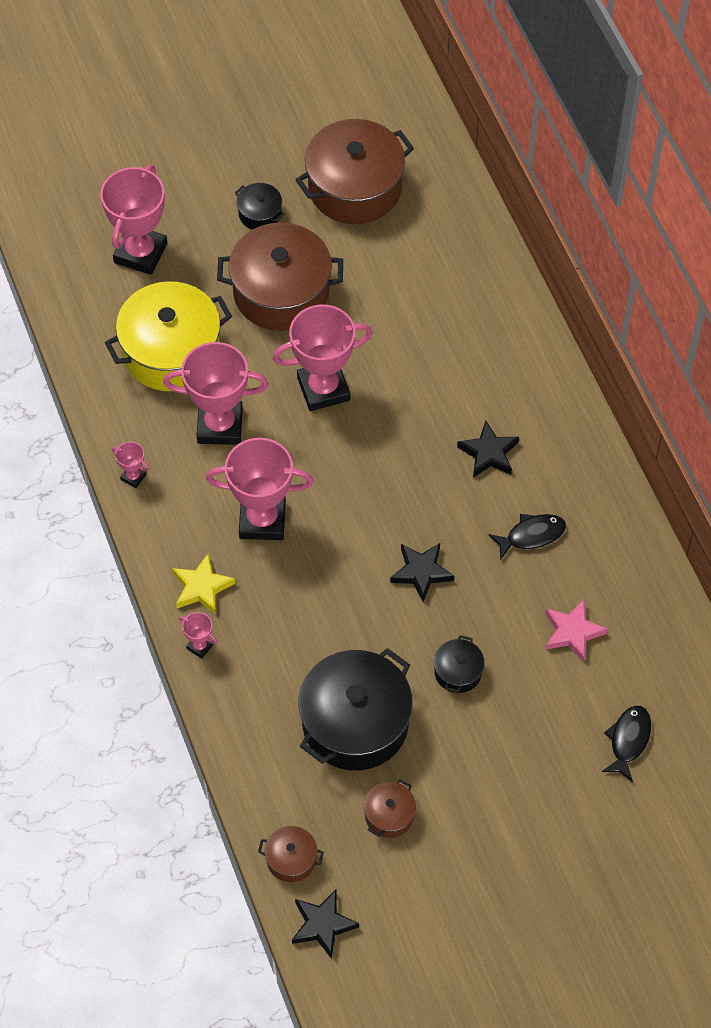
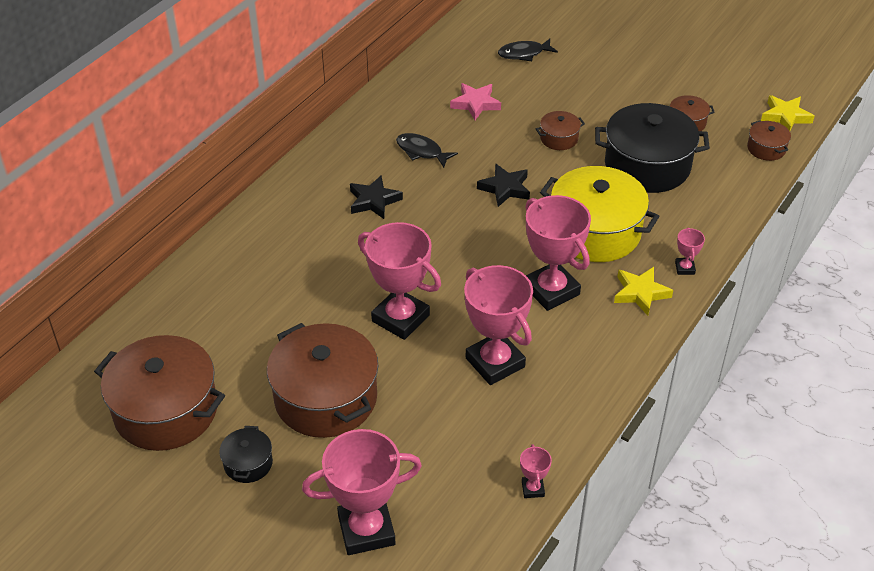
camera: 125 degrees left, 15 degrees down
yellow pot [105,281,232,391] -> yellow pot moved to [540,166,659,262]
pink trophy [112,442,150,488] -> pink trophy moved to [520,444,552,498]
black star [292,890,359,959] -> yellow star [761,95,815,131]
black pot [434,635,485,693] -> brown pot [536,111,585,150]

